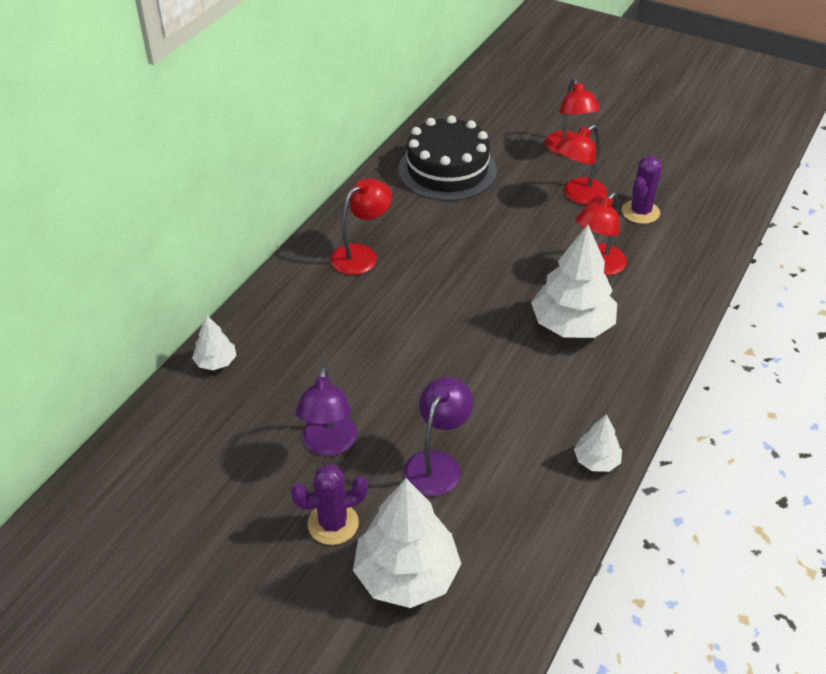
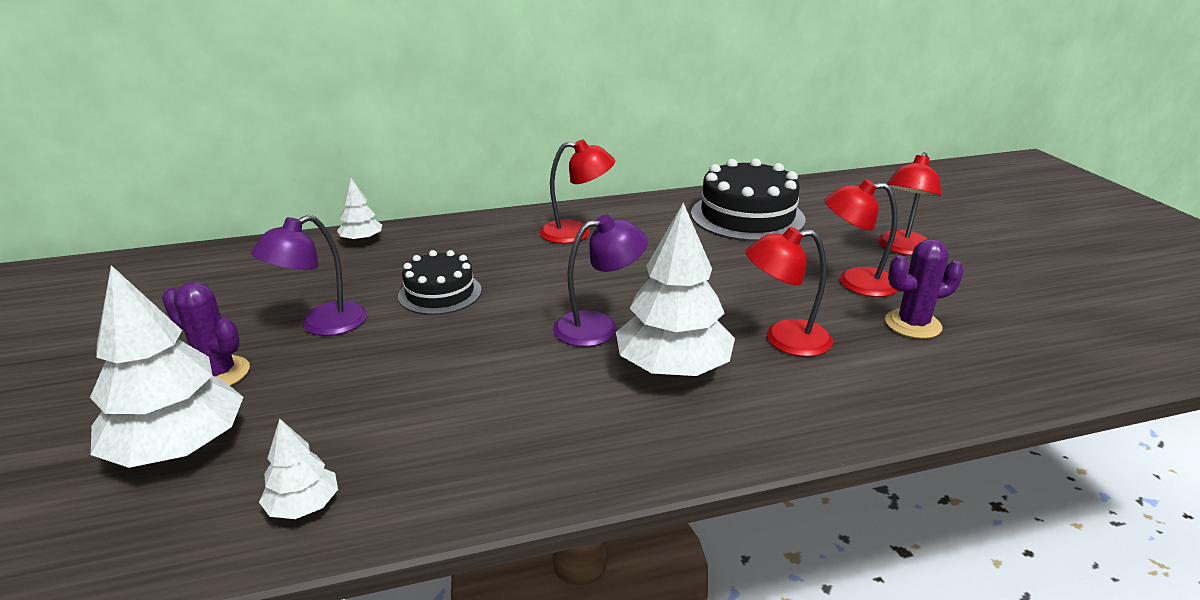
camera: 45 degrees right, 15 degrees down
purple lamp [403,377,473,496] -> purple lamp moved to [553,215,648,347]
white tree [574,414,622,472] -> white tree moved to [259,418,338,519]
none -> black cake [398,250,482,315]

